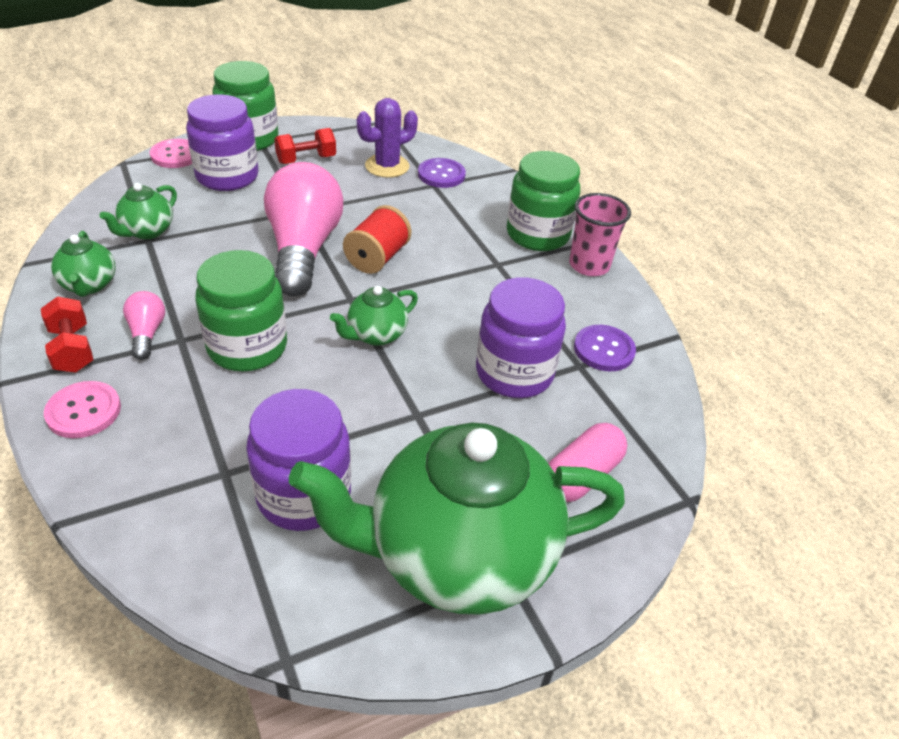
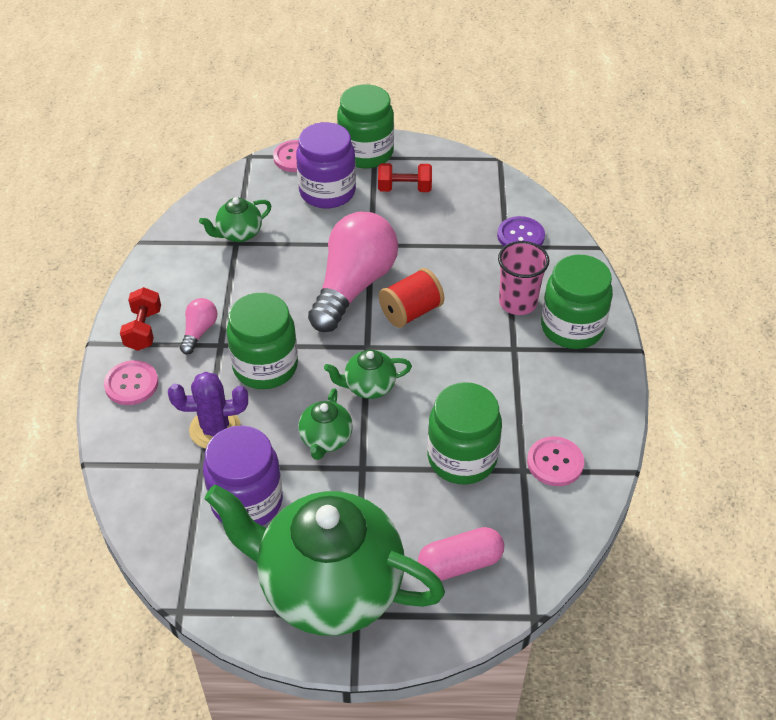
camera: 30 degrees right, 5 degrees up
green teapot [51,231,116,297] -> green teapot moved to [298,388,353,460]
purple cactus [357,98,418,178] -> purple cactus moved to [168,372,248,449]
purple jar [476,277,566,398] -> green jar [427,382,502,484]
pink cup [569,193,631,276] -> pink cup moved to [498,241,549,315]
purple button [574,325,636,371] -> pink button [527,436,584,486]

